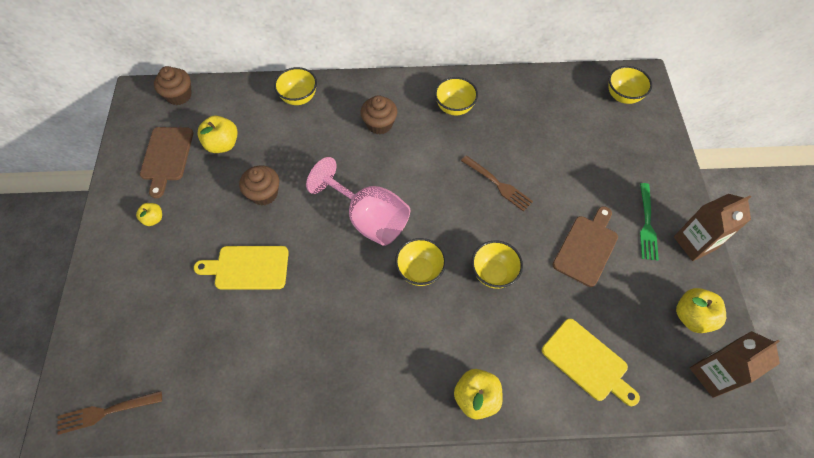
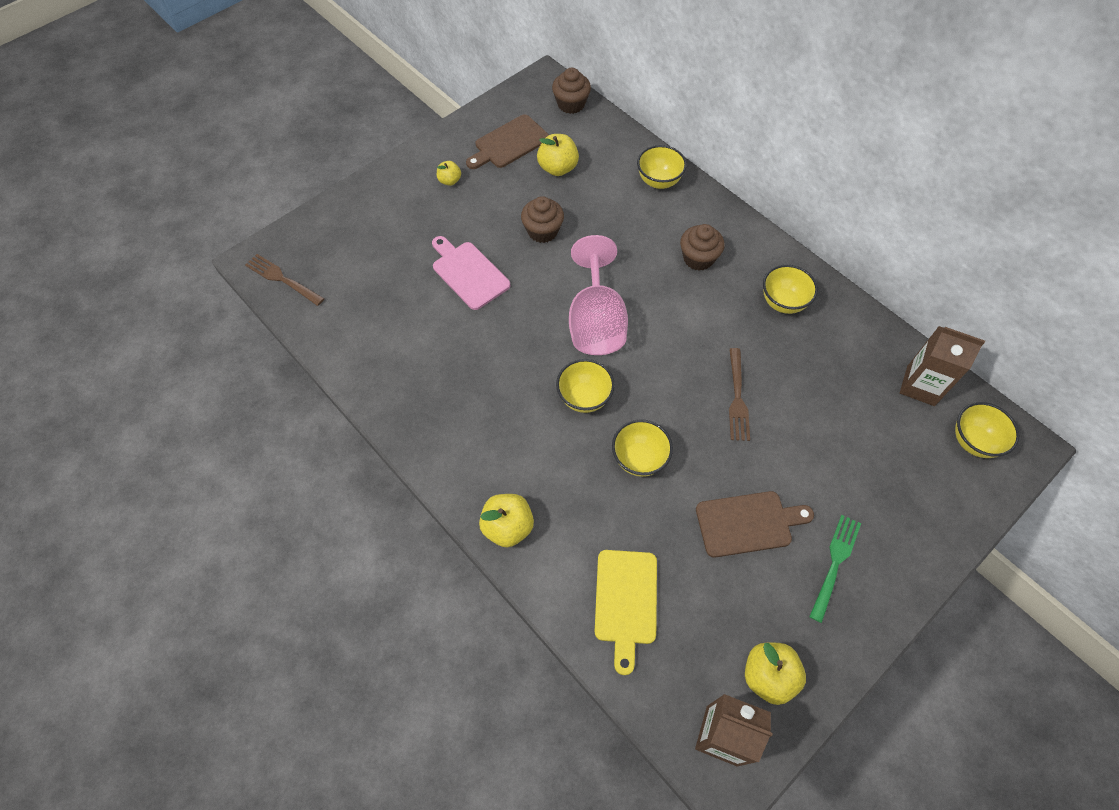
camera: 50 degrees right, 0 degrees up
yellow cutting board [194,246,289,290] -> pink cutting board [432,236,510,310]
green fork [640,183,659,261] -> green fork turned 150 degrees clockwise [809,515,861,623]
brown carton [674,194,751,261] -> brown carton moved to [900,326,985,406]

